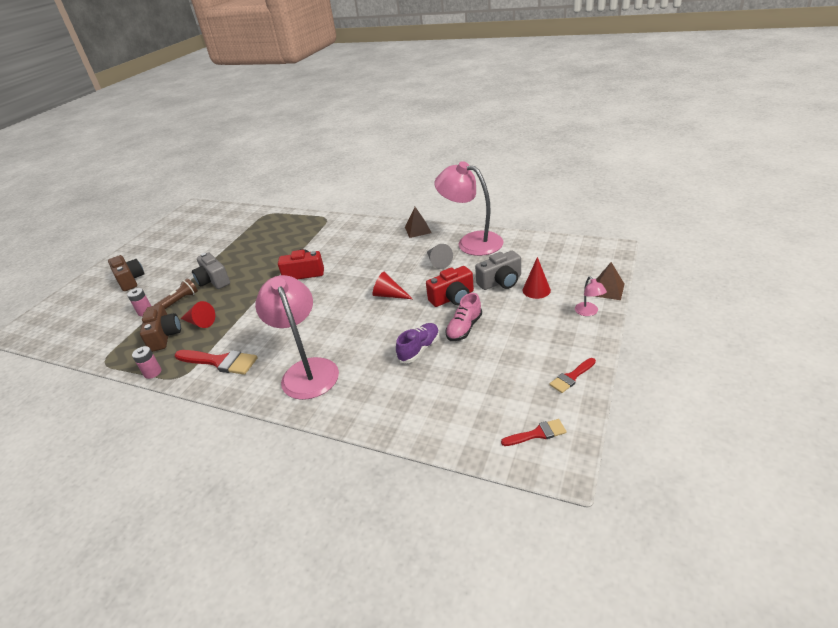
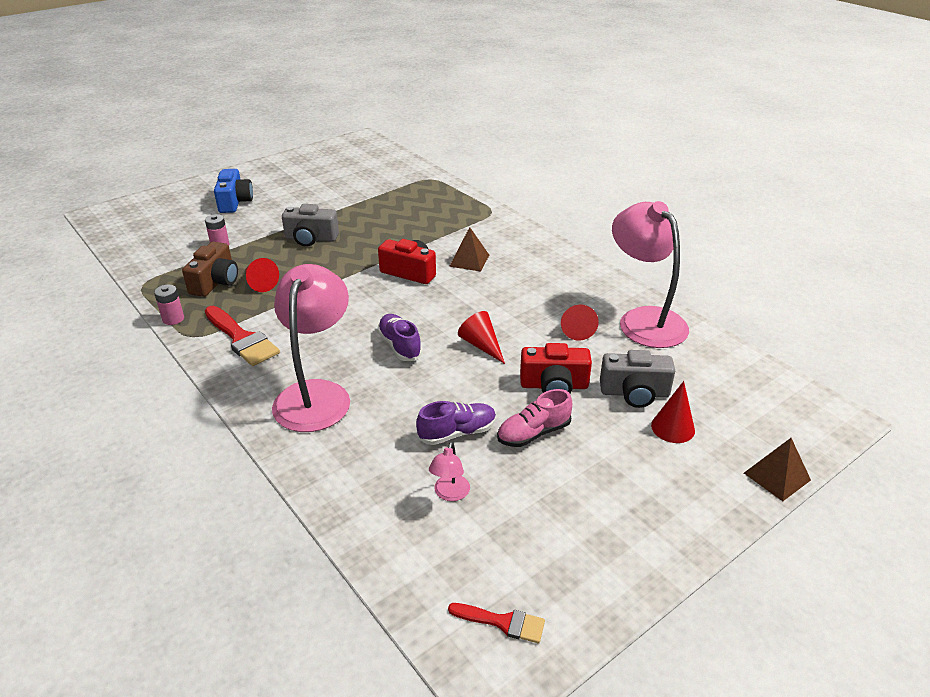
camera: 25 degrees right, 0 degrees up
brown camera [108,255,145,291] -> blue camera [214,169,253,213]
brown flashlight [154,278,198,309] -> none
grey camera [192,253,230,289] -> grey camera turned 75 degrees counterclockwise [282,204,339,247]
brown pyramid [405,207,432,238] -> brown pyramid moved to [449,227,489,272]
grey cone [427,244,453,269] -> red cone [561,305,599,341]
red brush [549,358,596,393] -> none
pink lamp [575,276,607,316] -> pink lamp moved to [429,442,470,501]
none -> purple shoe [377,314,422,361]

